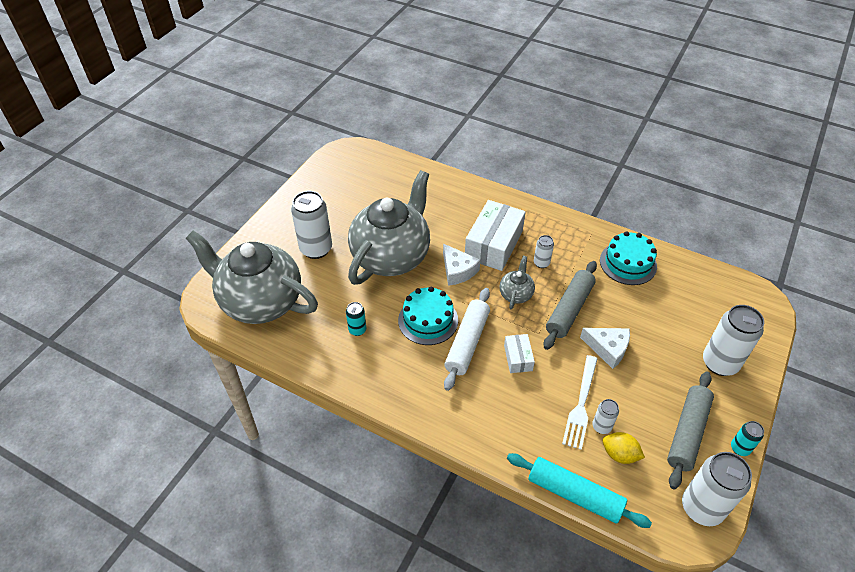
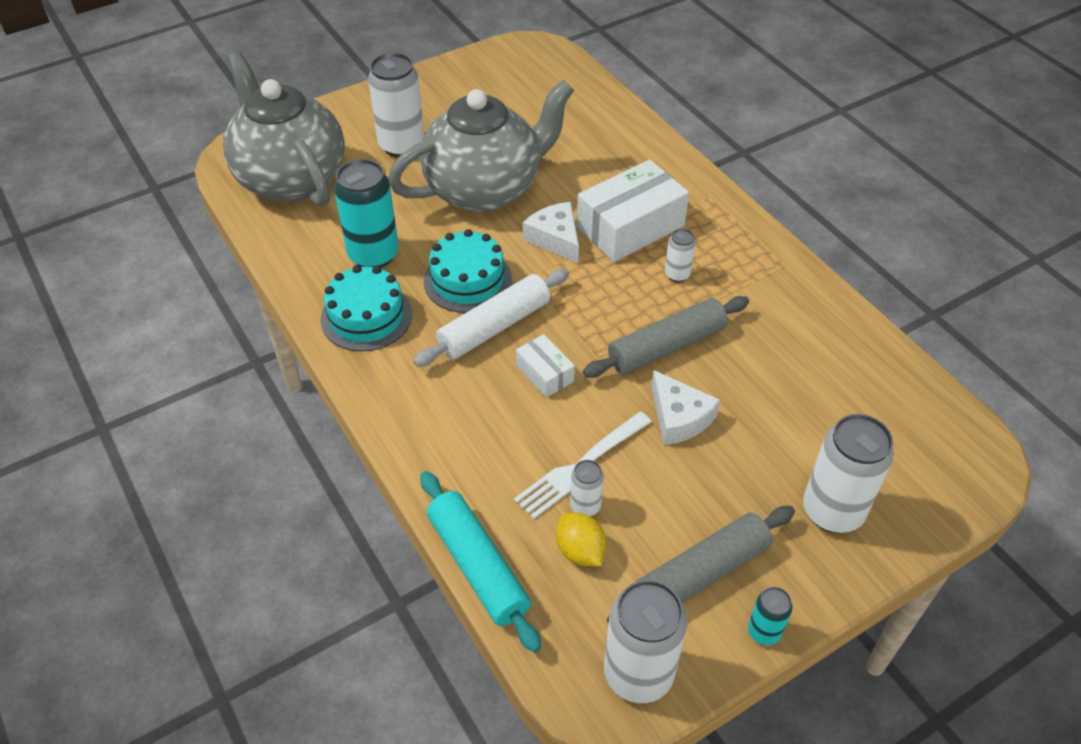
camera: 30 degrees right, 0 degrees up
turquoise can [346,302,366,336] -> turquoise can [334,159,399,268], size x2.01
white cheese [443,244,480,286] -> white cheese turned 150 degrees clockwise [523,202,579,263]
grey teapot [499,256,535,309] -> none
white box [504,334,535,373] -> white box turned 60 degrees counterclockwise [516,334,575,397]
turquoise cake [600,231,657,285] -> turquoise cake moved to [320,265,412,351]

